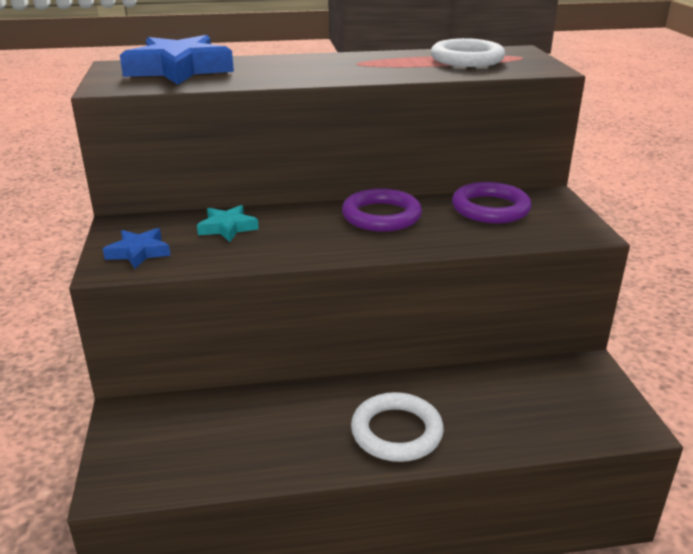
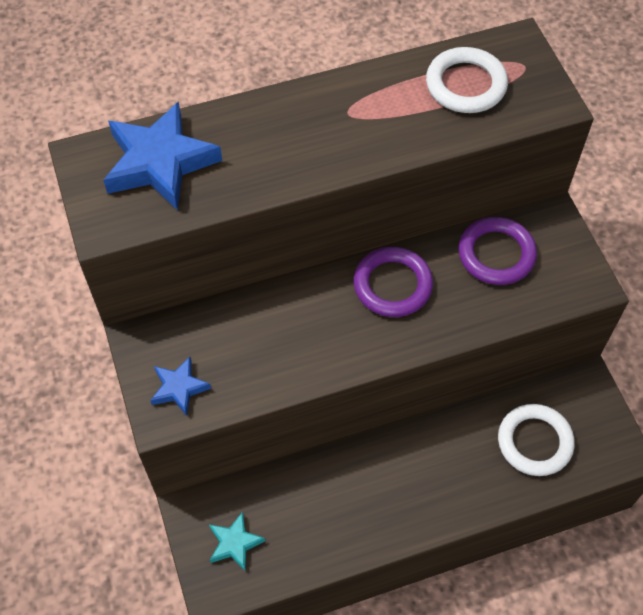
camera: 10 degrees left, 30 degrees up
turquoise star [197,205,259,242] -> turquoise star moved to [209,512,265,571]
white ring [351,392,444,462] -> white ring moved to [498,404,575,476]

